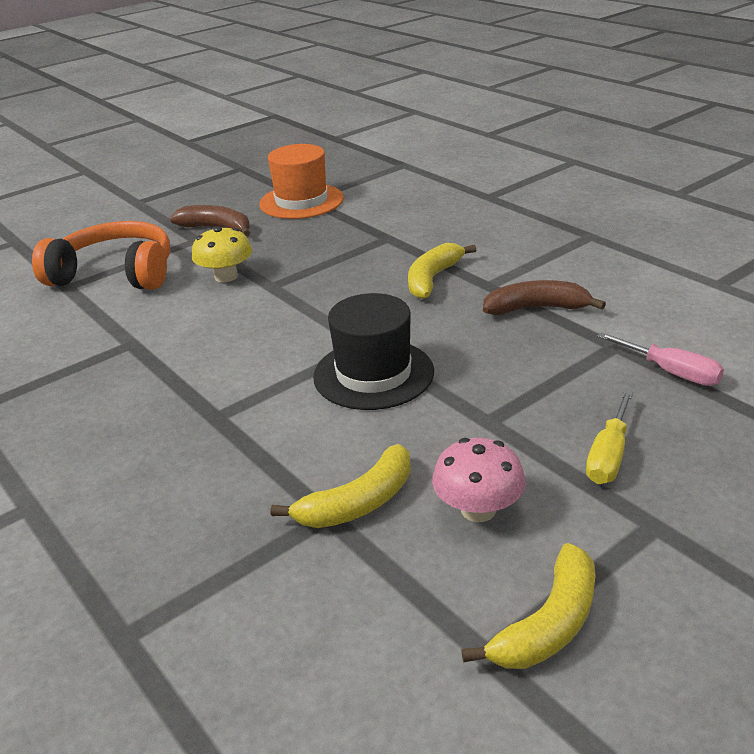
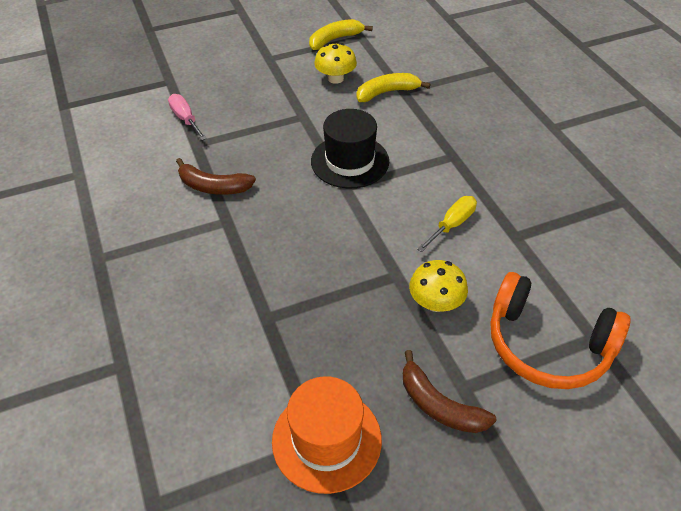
camera: 165 degrees left, 15 degrees up
yellow banana [408,243,476,299] -> none
pink mushroom [432,438,526,522] -> yellow mushroom [314,43,357,84]
yellow screwdriver [586,390,633,484] -> yellow screwdriver moved to [417,196,477,252]

